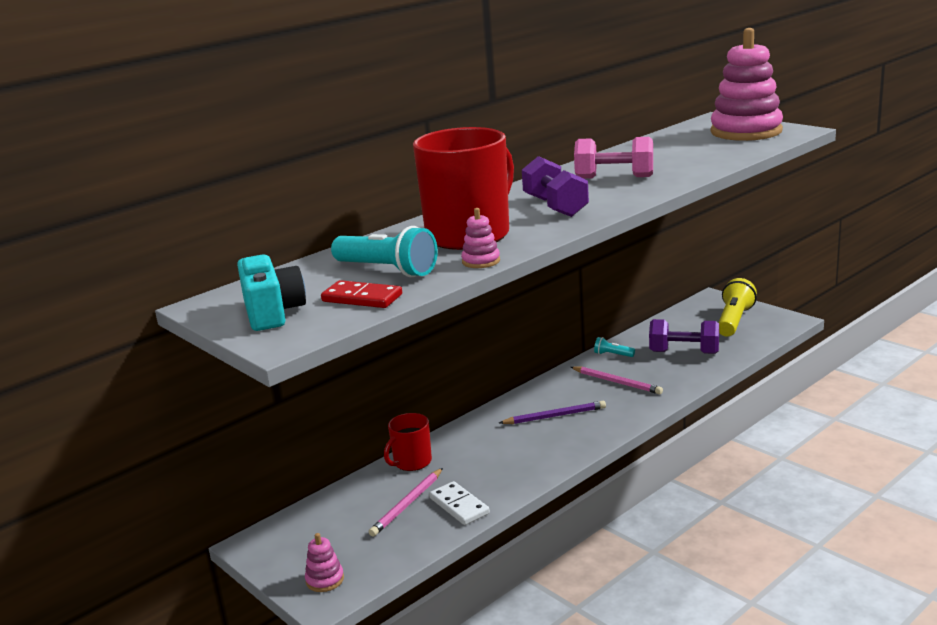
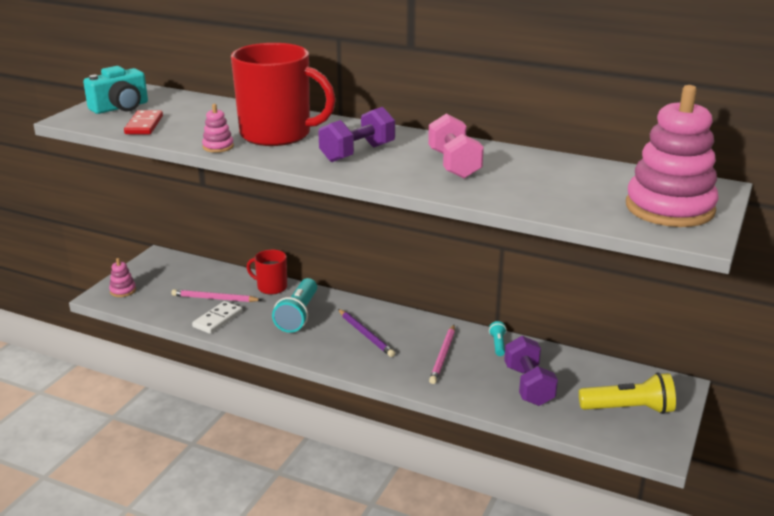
camera: 65 degrees right, 5 degrees up
turquoise flashlight [331,226,438,277] -> turquoise flashlight moved to [272,278,317,333]

